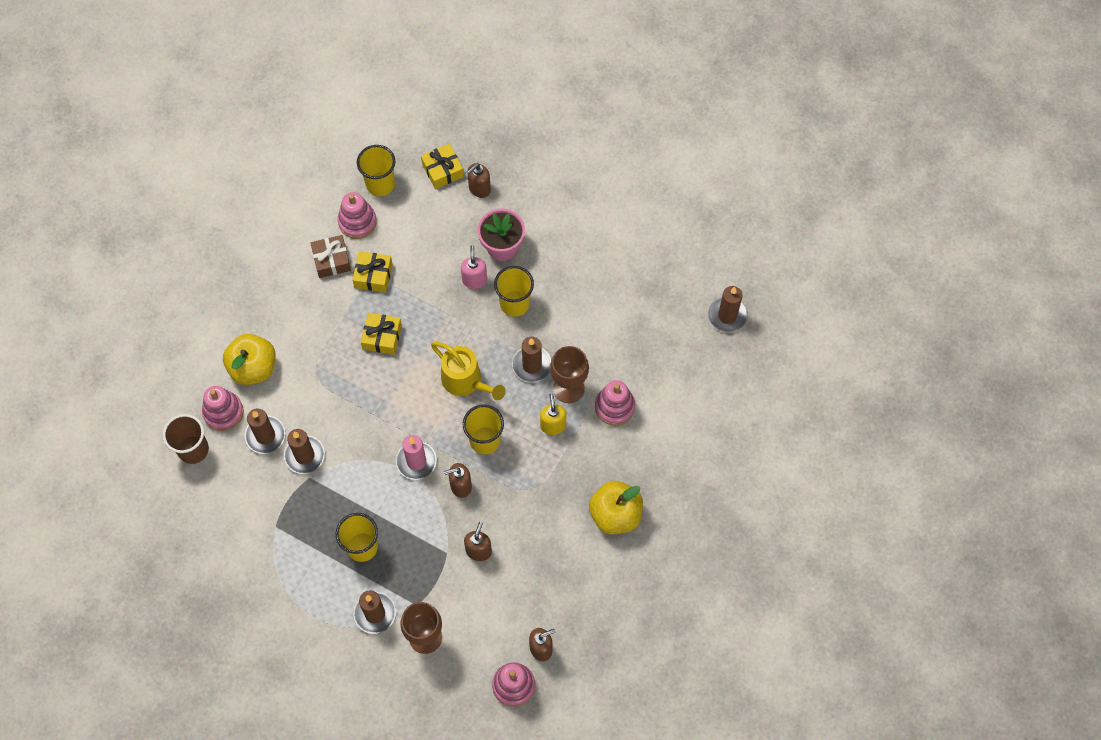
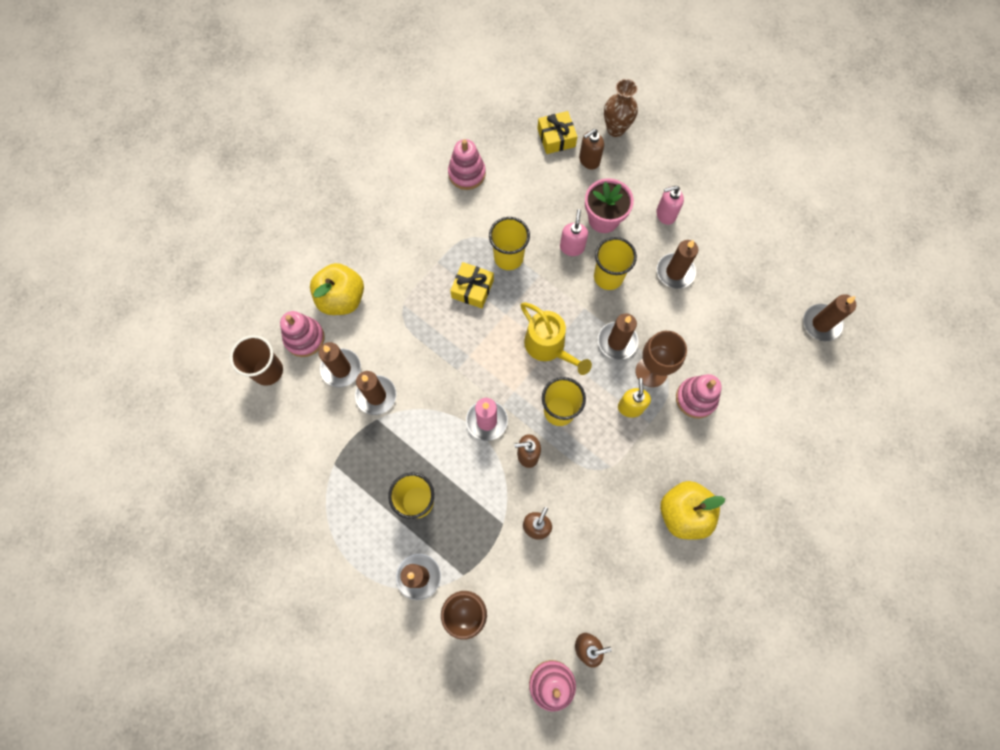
camera: 10 degrees right, 5 degrees up
brown gift [311,235,351,278] -> none
yellow gift [352,251,393,292] -> none
yellow cup [357,145,395,196] -> yellow cup moved to [489,217,530,270]
none -> brown vase [604,79,638,137]
none -> pink soap dispenser [656,185,684,225]
none -> brown candle [657,240,699,289]

